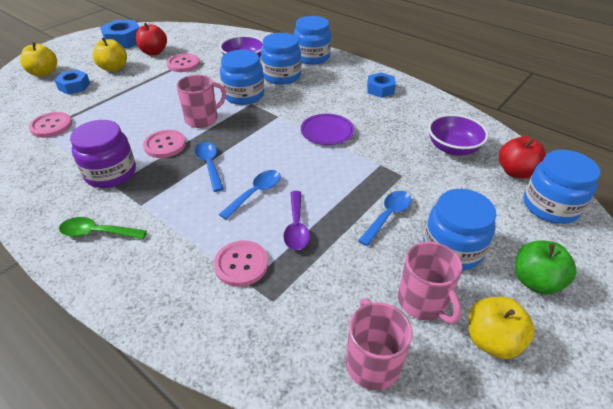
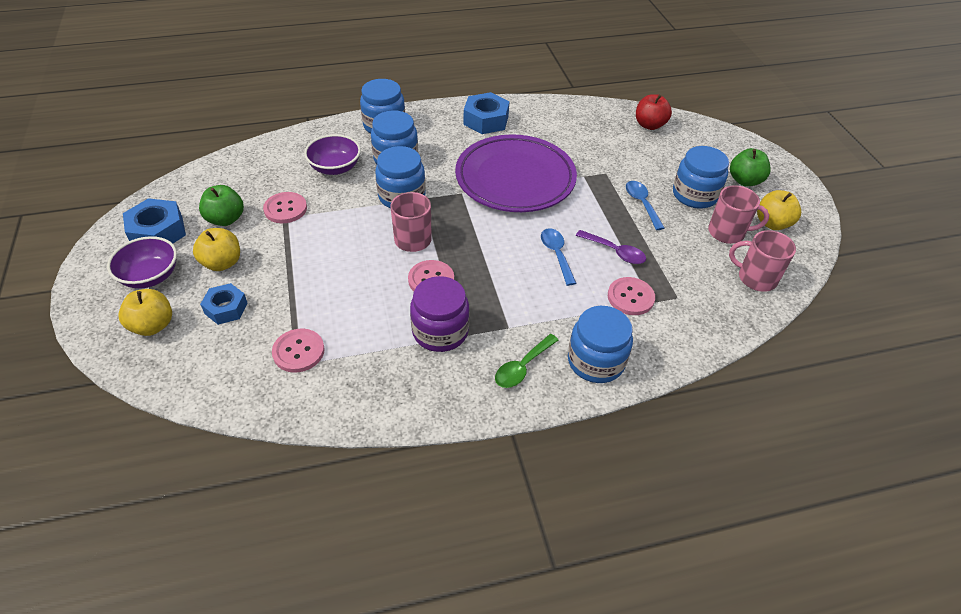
camera: 55 degrees left, 5 degrees up
red apple [135,23,167,55] -> green apple [199,185,244,226]
blue spoon [195,142,224,192] -> none
purple plate [301,114,354,145] -> purple plate [455,134,577,212], size x2.24
blue nut [367,72,396,98] -> blue nut [464,92,510,134], size x1.52
purple bowl [428,114,489,155] -> purple bowl moved to [107,236,177,289]
blue jar [524,150,600,224] -> blue jar moved to [568,306,633,383]

